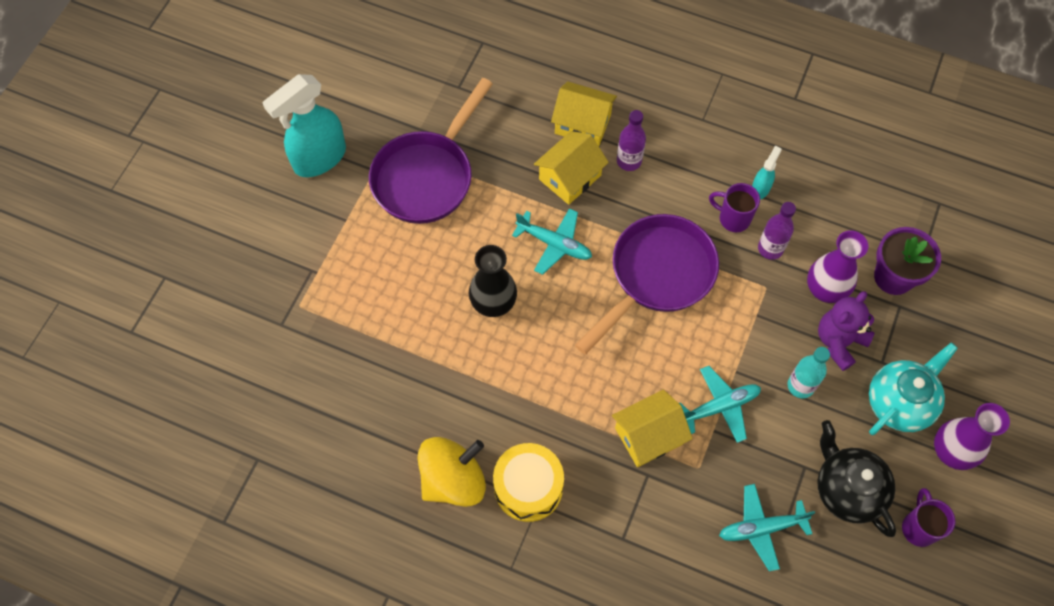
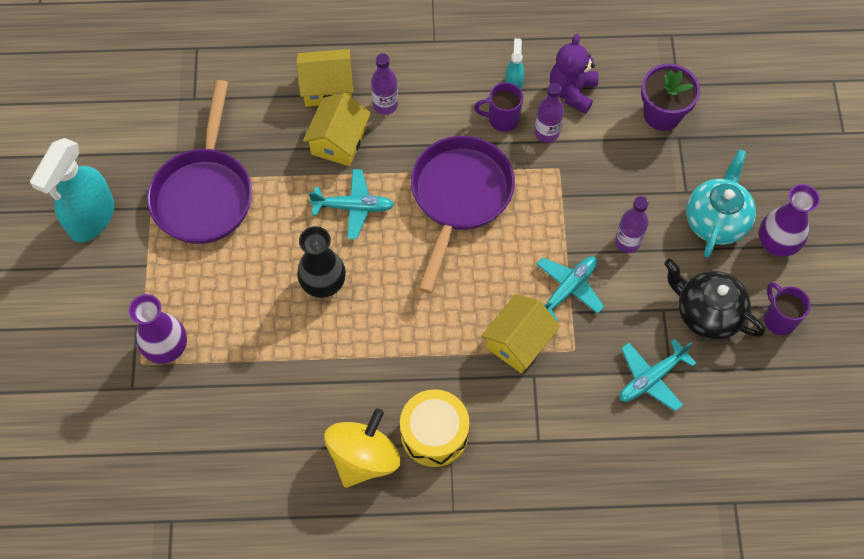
camera: 25 degrees left, 0 degrees up
turquoise bottle [787,347,830,398] -> purple bottle [615,196,649,253]
purple vase [807,230,869,303] -> purple vase moved to [129,294,187,364]
purple teddy bear [818,291,874,371] -> purple teddy bear moved to [550,34,598,114]

